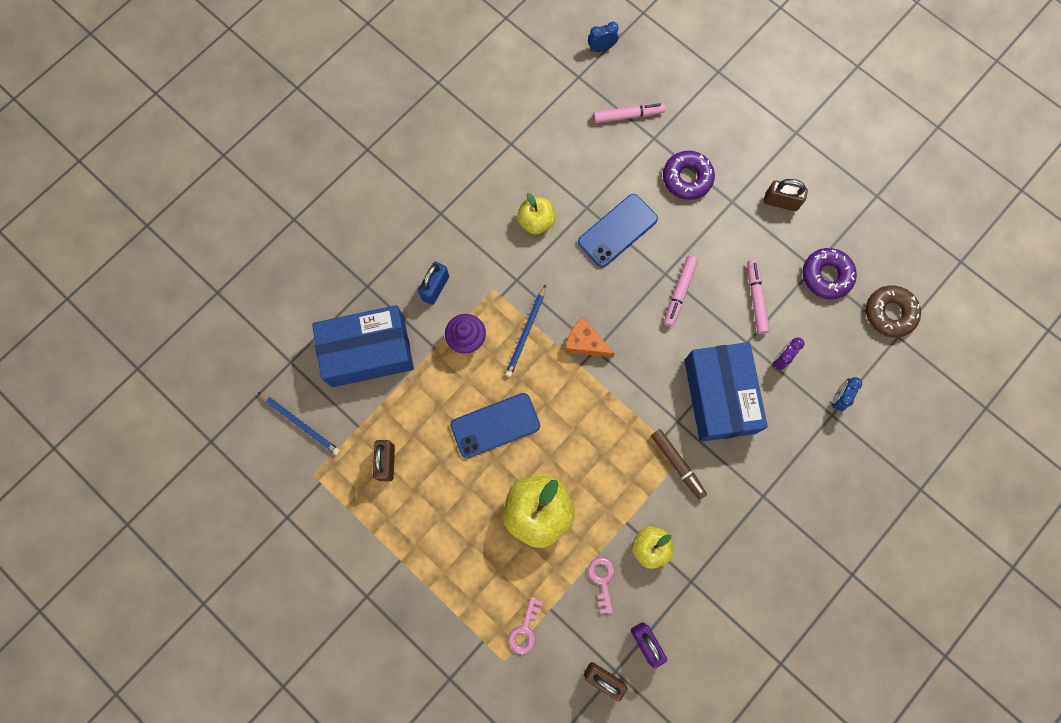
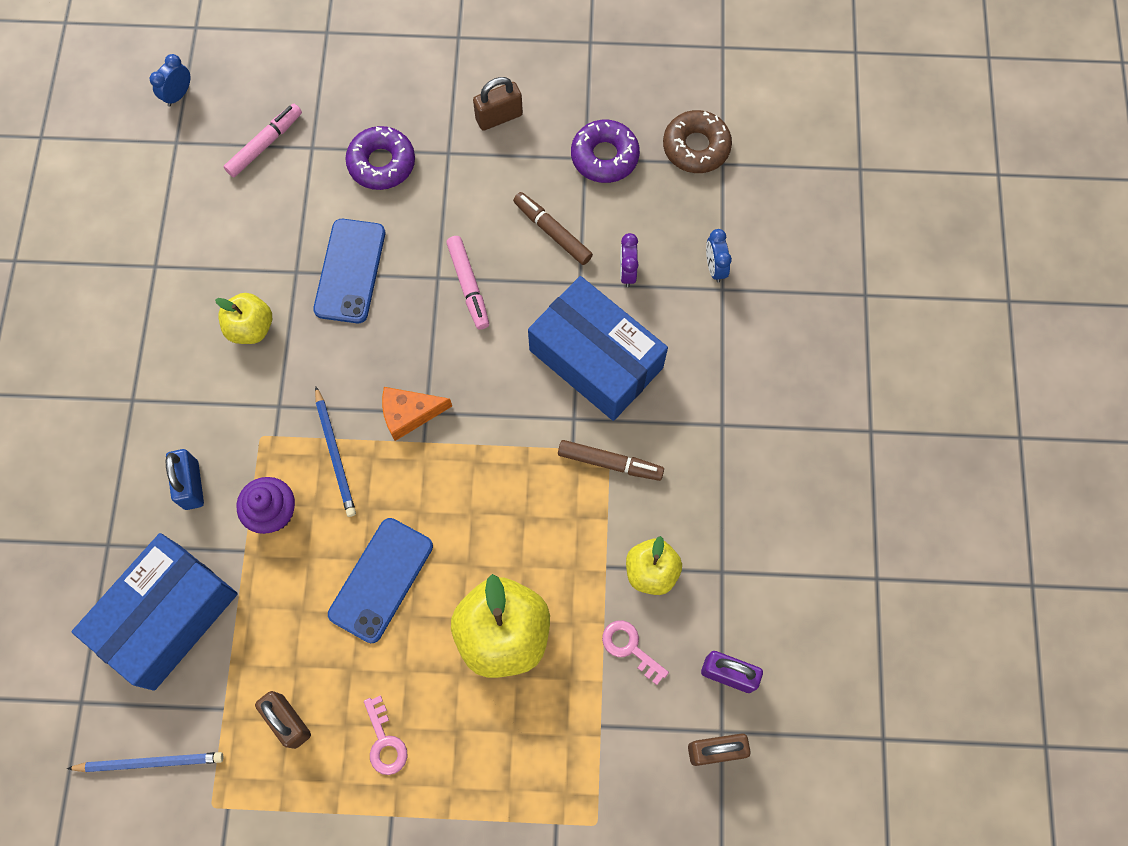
camera: 40 degrees left, 5 degrees down
pink key [508,596,543,654] -> pink key moved to [364,695,407,775]
pink marker [747,260,770,334] -> brown marker [513,192,593,265]

